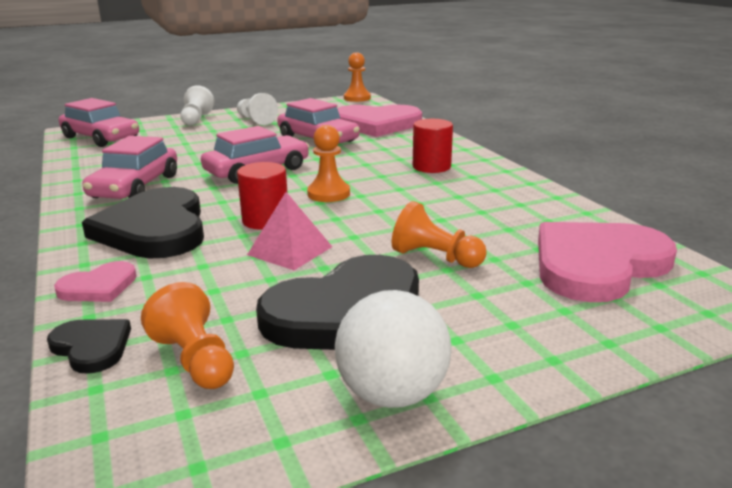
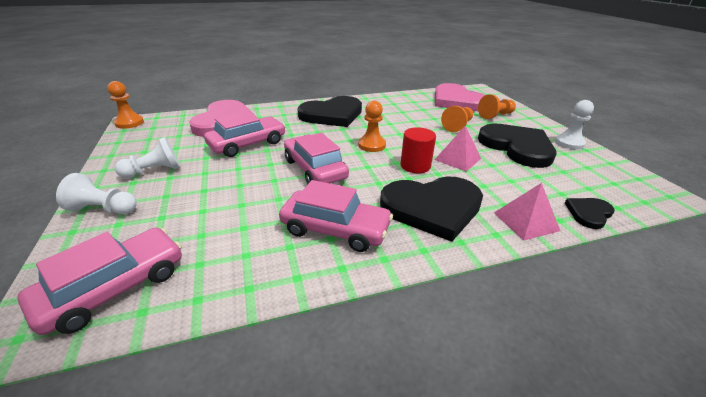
camera: 85 degrees left, 10 degrees up
pink heart [54,261,137,302] -> pink pyramid [494,183,560,241]
orange pawn [141,282,234,389] -> orange pawn moved to [478,94,516,119]
white ball [335,290,451,408] -> white pawn [555,100,594,150]
red cylinder [413,119,453,173] -> black heart [297,96,362,127]

